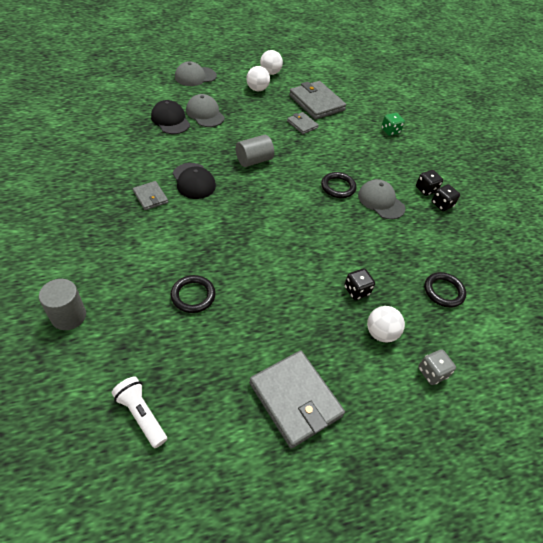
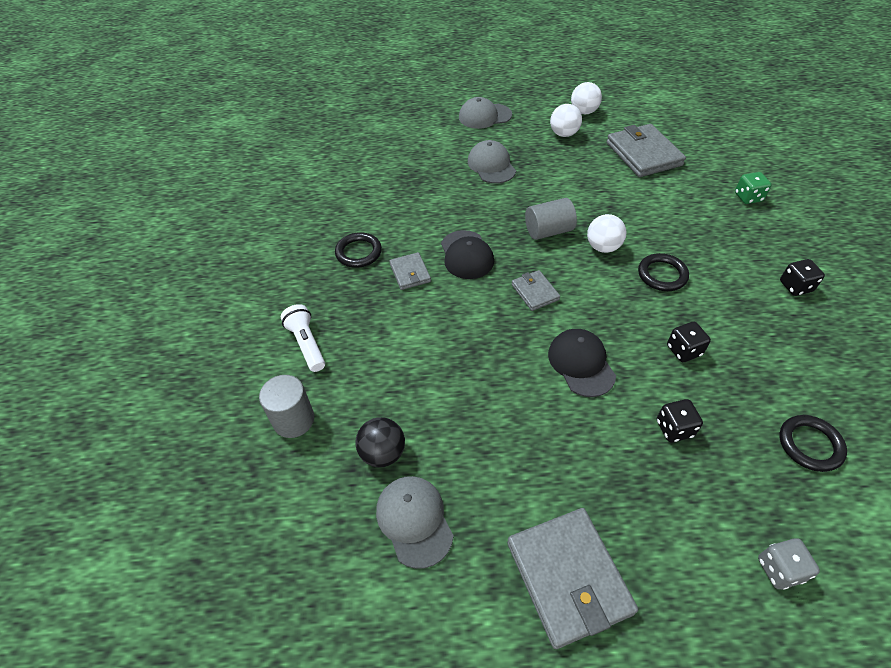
camera: 20 degrees right, 0 degrees up
white flashlight [112,377,167,448] -> white flashlight moved to [281,304,325,372]
black cap [151,100,190,134] -> black cap moved to [548,329,616,397]
black ring [171,275,216,313] -> black ring moved to [335,232,382,268]
grey wallet [287,112,319,134] -> grey wallet moved to [512,270,560,311]
grey cap [358,179,405,220] -> grey cap moved to [376,476,454,569]
white ball [367,306,405,342] -> white ball moved to [587,214,626,253]
black dice [432,184,460,211] -> black dice moved to [667,322,711,362]
none -> black ball [355,417,405,467]

